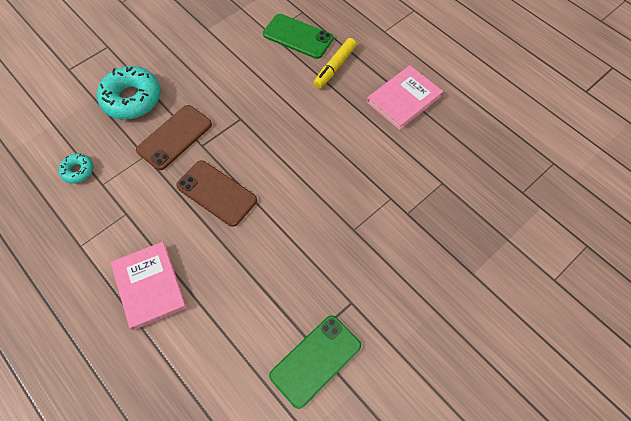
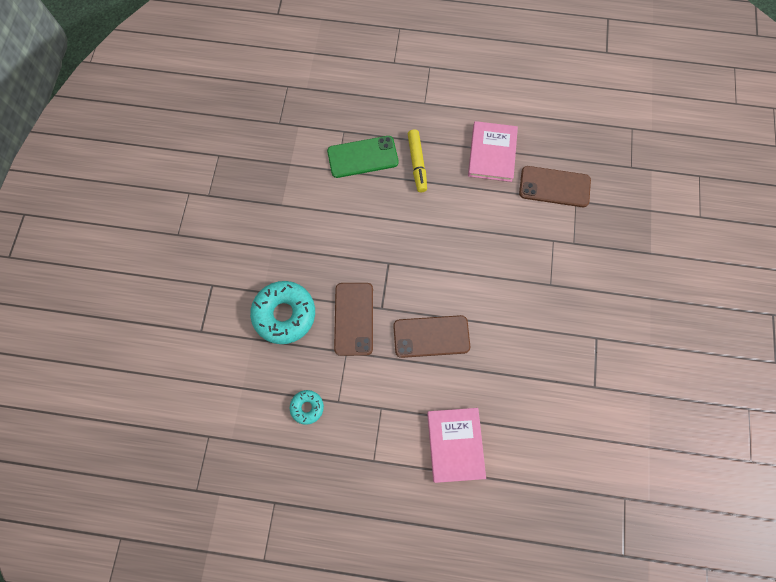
camera: 40 degrees left, 10 degrees up
pink book [111,242,187,330] -> pink book turned 60 degrees clockwise [427,408,486,483]
green phone [269,315,361,409] -> none
none -> brown phone [519,166,591,207]

